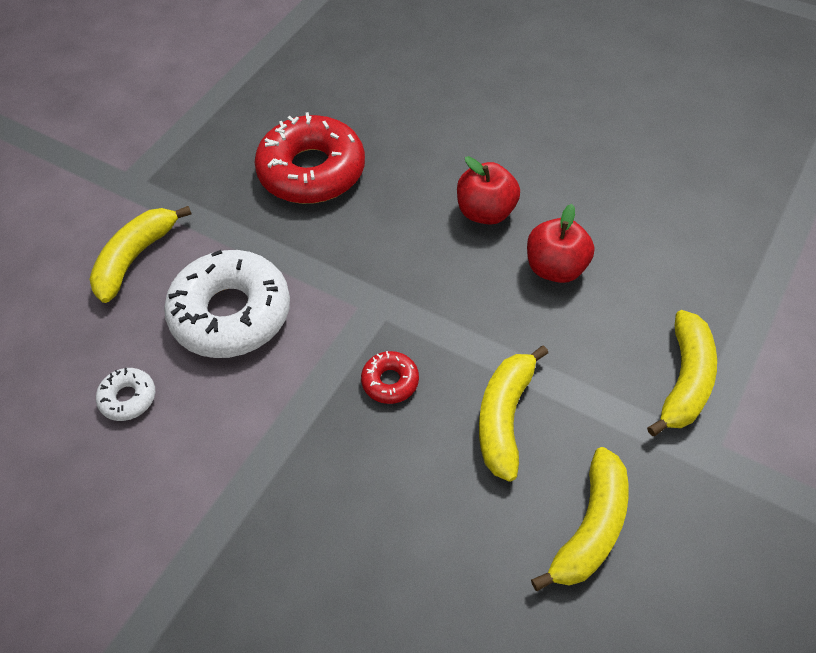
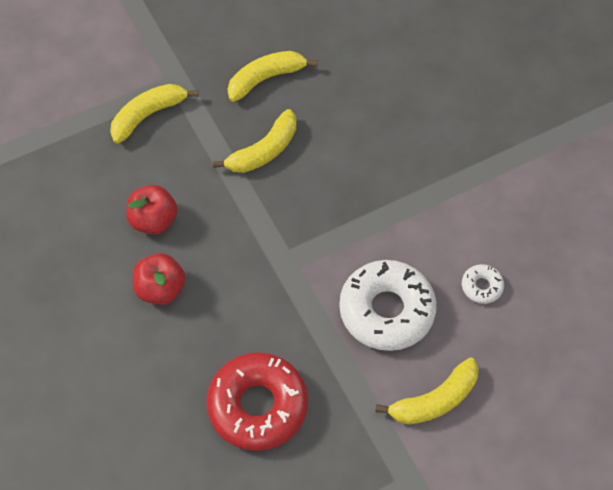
camera: 150 degrees left, 5 degrees up
red donut [361,351,419,404] -> none

